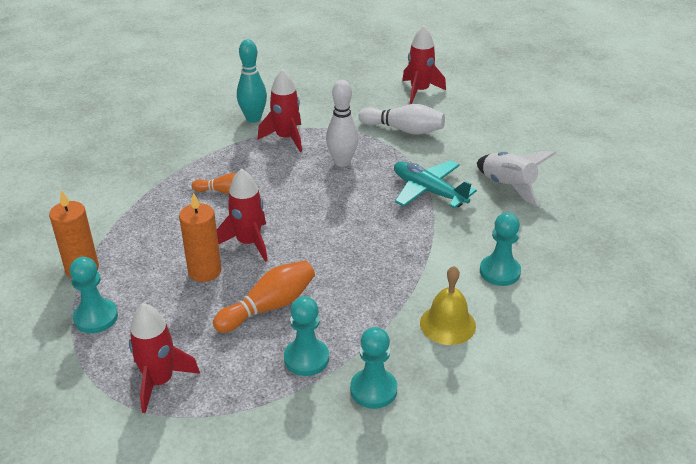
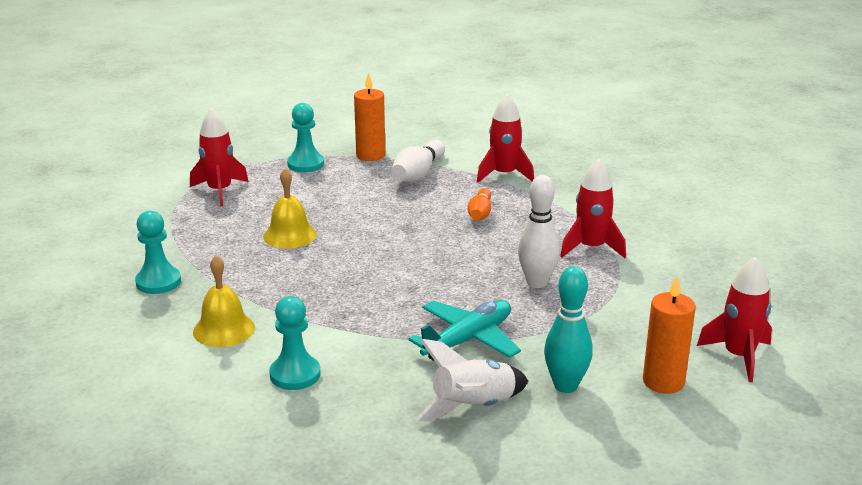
camera: 95 degrees right, 10 degrees down
orange candle [179,193,221,282] -> orange candle moved to [643,276,696,394]
orange bowling pin [213,260,315,333] -> yellow bell [263,168,317,249]
red rocket [217,168,268,262] -> red rocket moved to [477,93,534,183]
turquoise bowling pin [237,39,267,123] -> turquoise bowling pin moved to [544,266,593,393]
turquoise pawn [284,296,329,376] -> none
white bowling pin [358,104,445,135] -> white bowling pin moved to [391,140,445,182]

